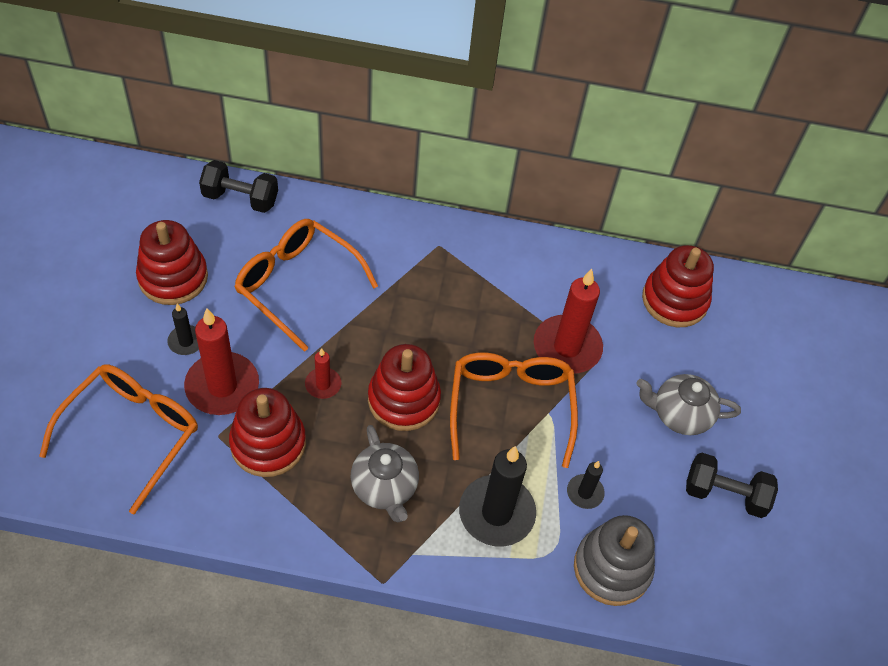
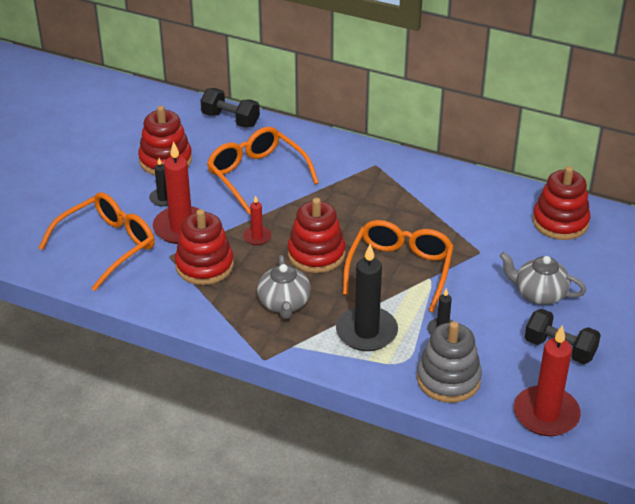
camera: 20 degrees right, 15 degrees down
red candle [534,269,603,374] -> red candle moved to [514,325,581,436]

